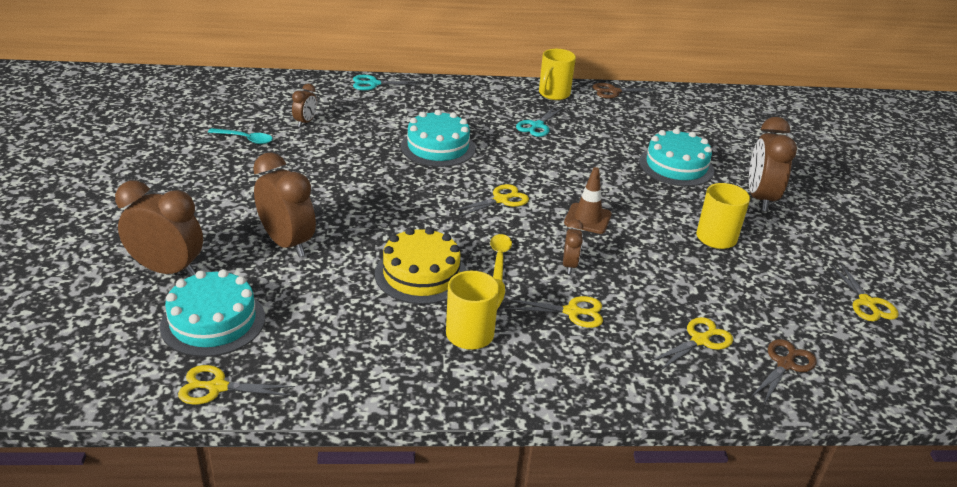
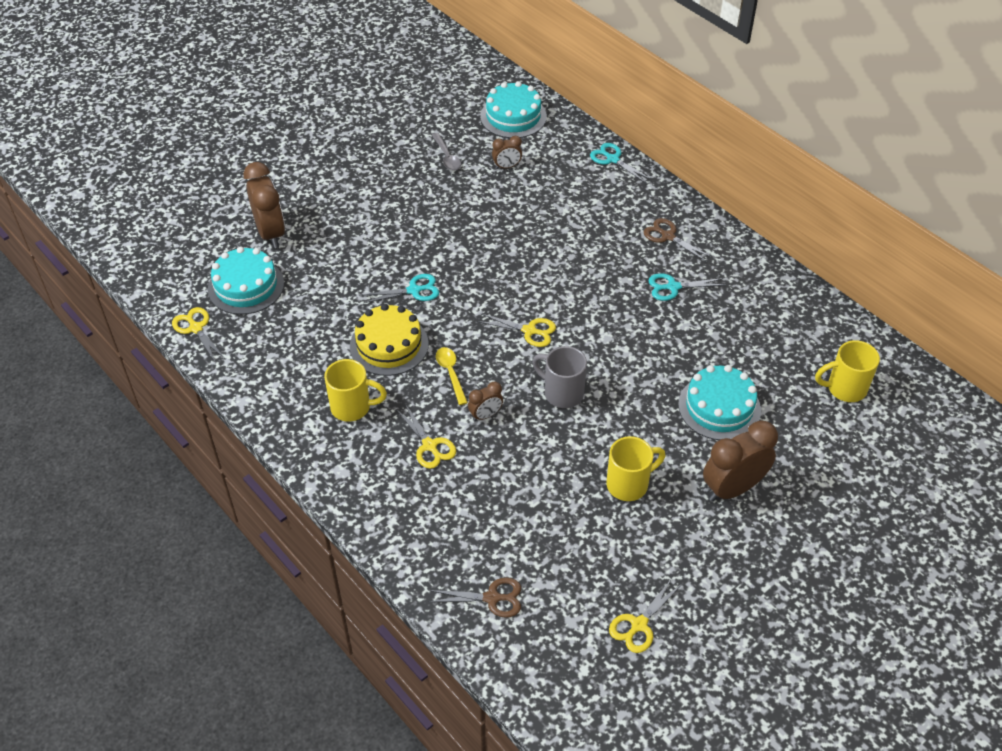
camera: 55 degrees right, 15 degrees up
turquoise spoon [208,128,273,144] -> grey spoon [432,133,461,171]
brown clock [253,152,316,257] -> none
turquoise cake [401,110,475,167] -> turquoise cake moved to [480,81,547,138]
yellow spoon [490,234,512,281] -> yellow spoon turned 75 degrees counterclockwise [436,347,468,405]
yellow mug [539,49,576,100] -> yellow mug moved to [815,340,880,402]
brown traffic cone [564,167,612,234] -> grey mug [532,346,587,408]
brown scissors [593,83,658,99] -> brown scissors moved to [644,218,712,262]
yellow scissors [650,317,733,370] -> none
none -> turquoise scissors [363,274,439,303]

